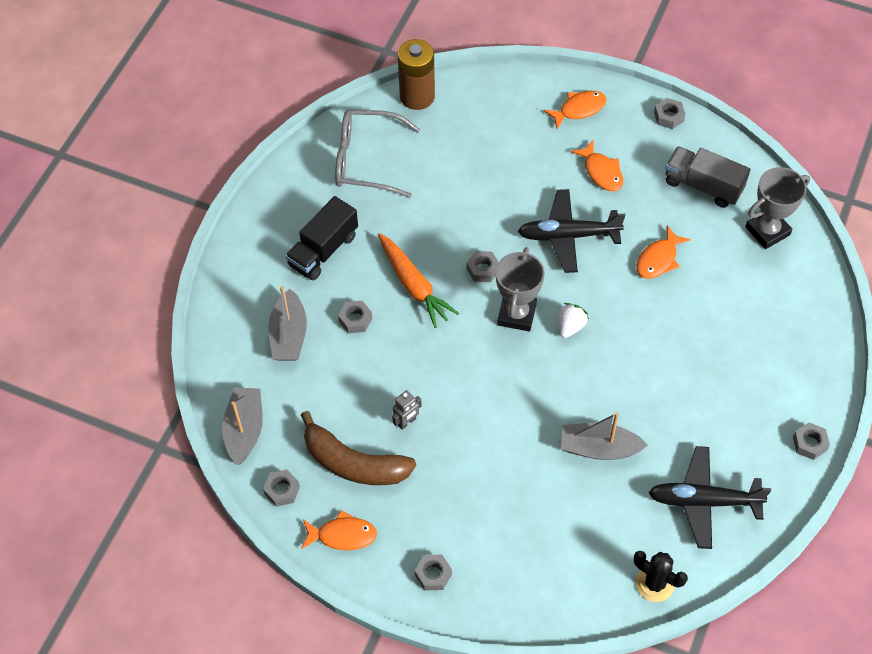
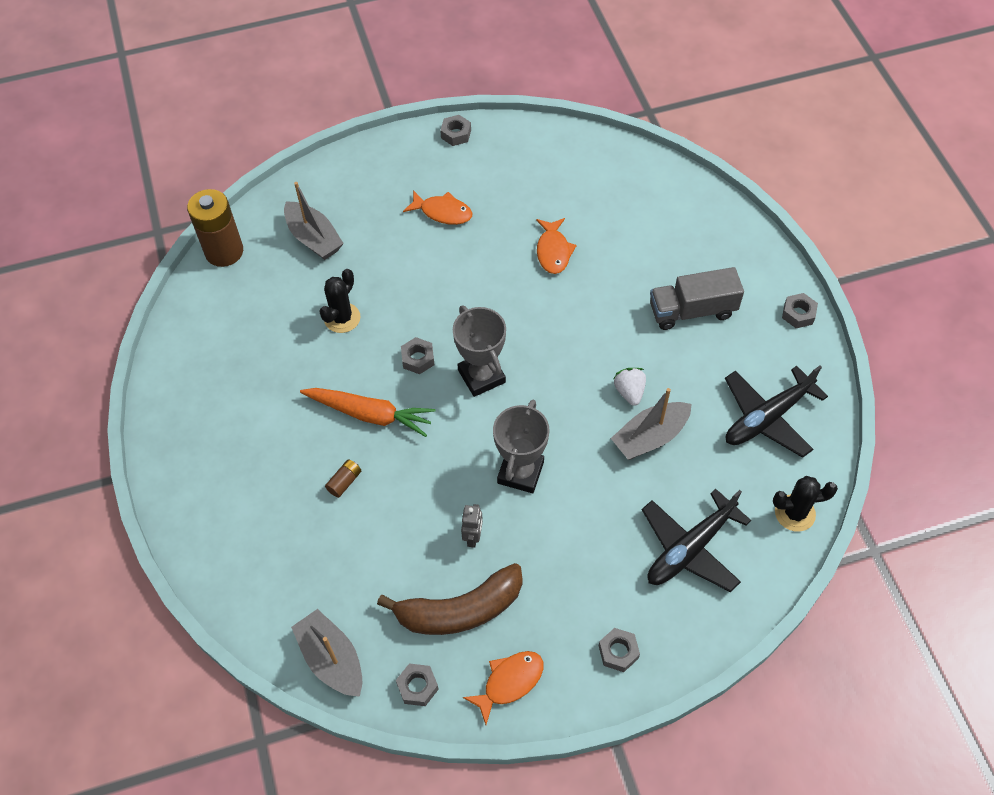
camera: 40 degrees left, 0 degrees up
grey boat [268,286,307,361] -> grey boat moved to [284,182,344,260]
black truck [285,196,358,280] -> none
grey glasses [335,110,420,198] -> none
grey nut [338,301,372,333] -> brown battery [325,459,361,498]
black plane [518,189,625,273] -> black plane moved to [642,489,751,592]
orange fish [544,91,607,129] -> none
white strawberry [559,303,589,338] -> white strawberry moved to [613,368,646,406]
grey truck [666,146,751,208] -> grey truck moved to [650,267,744,330]
grey trophy [745,167,810,249] -> grey trophy moved to [493,400,550,493]
none -> black cactus [319,269,361,333]

